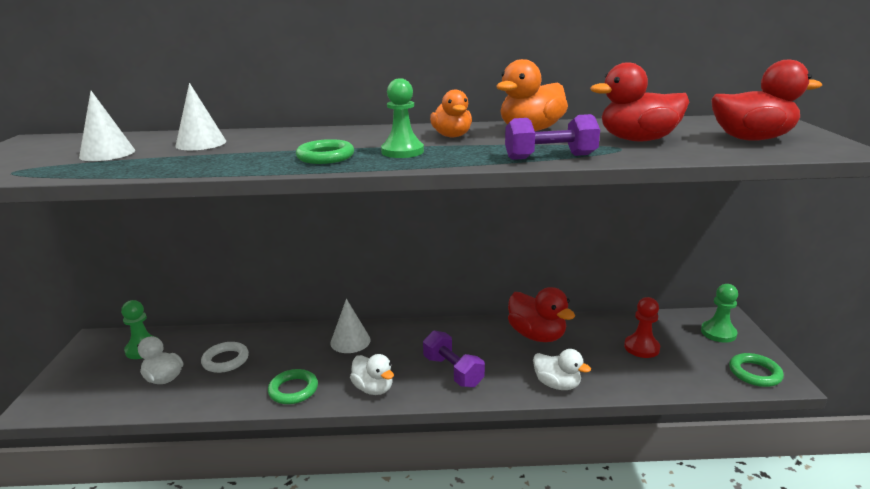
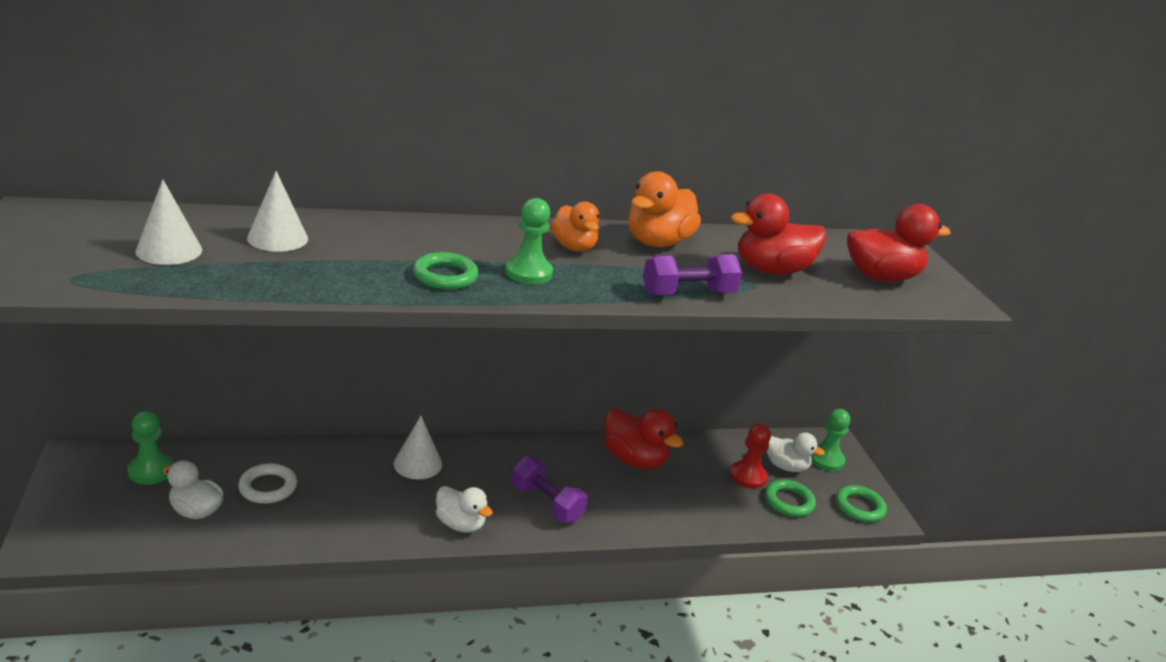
camera: 15 degrees left, 5 degrees up
green ring [268,369,318,404] -> green ring moved to [765,480,816,517]
white duck [533,349,591,390] -> white duck moved to [767,432,825,472]

